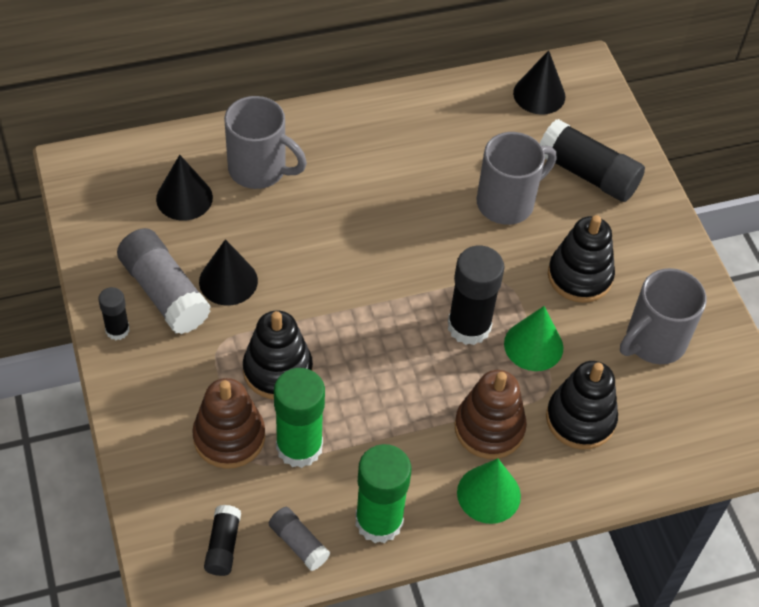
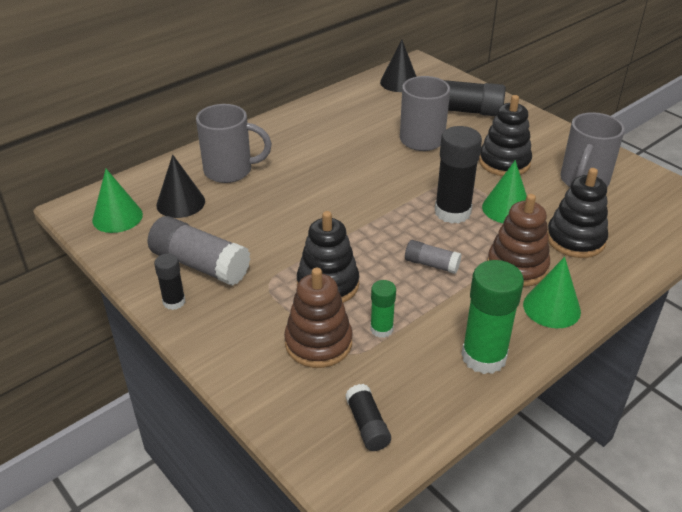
camera: 20 degrees left, 15 degrees down
black cone [199,239,258,305] -> none
grey glue stick [269,507,330,571] -> grey glue stick moved to [405,240,461,274]
green glue stick [274,368,325,468] -> green glue stick [370,280,396,338], size x0.54
none -> green cone [92,169,143,233]

